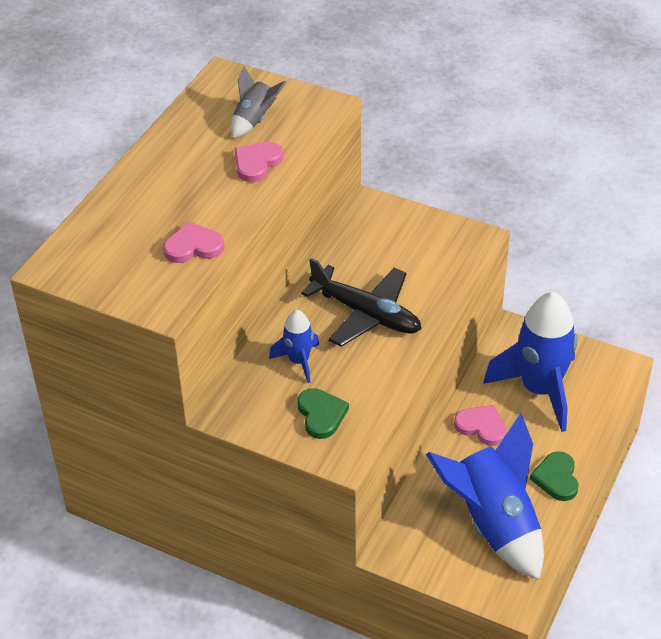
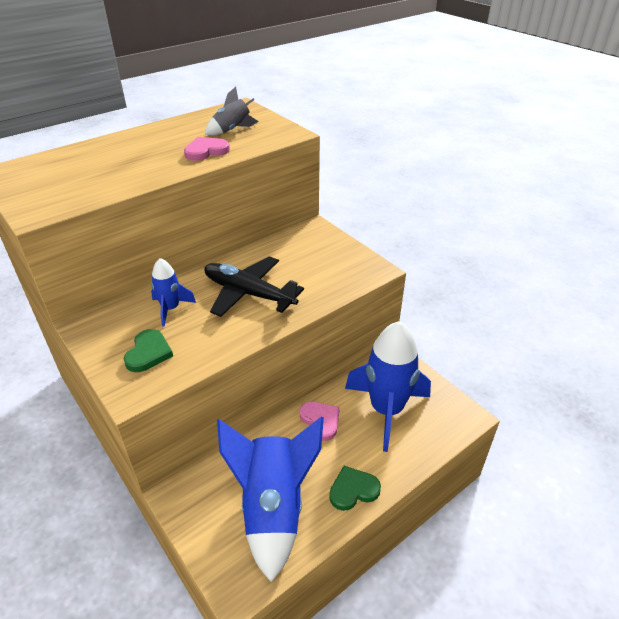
camera: 25 degrees right, 5 degrees down
pink heart [163,222,224,263] -> none
black plane [301,258,421,347] -> black plane turned 150 degrees clockwise [204,256,304,317]
green heart [530,451,579,501] -> green heart turned 45 degrees clockwise [329,466,381,511]

